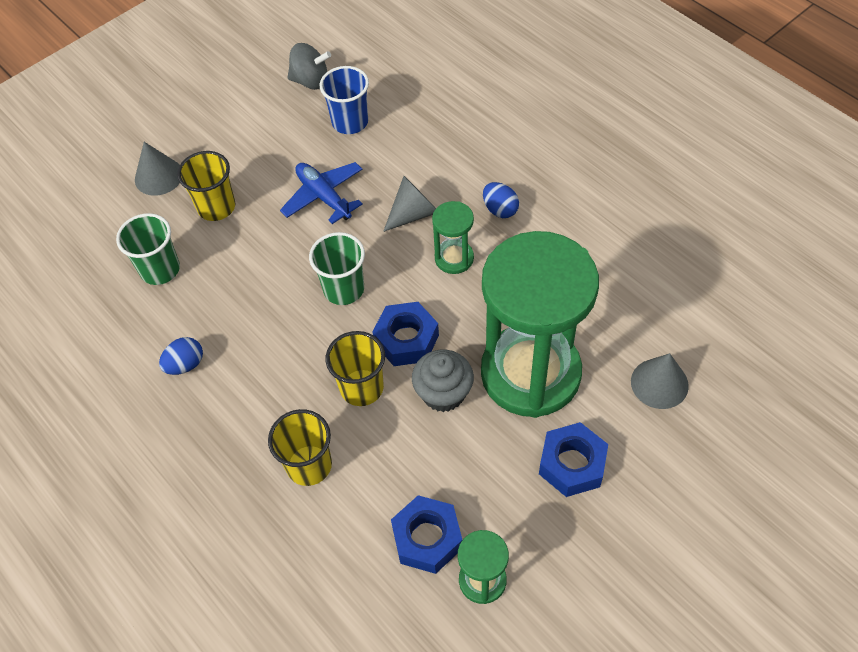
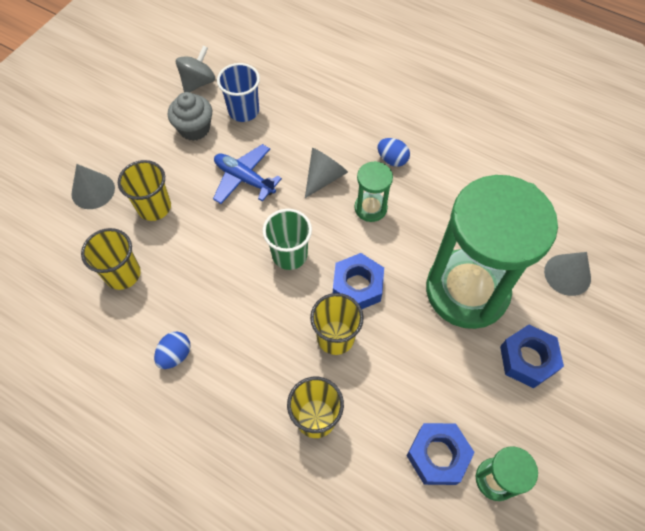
camera: 20 degrees left, 5 degrees up
green cup [116,213,180,285] -> yellow cup [81,228,141,290]
grey spinning top [287,43,331,90] -> grey spinning top turned 45 degrees counterclockwise [176,46,215,92]
grey cupcake [412,350,474,412] -> grey cupcake moved to [168,92,212,141]

